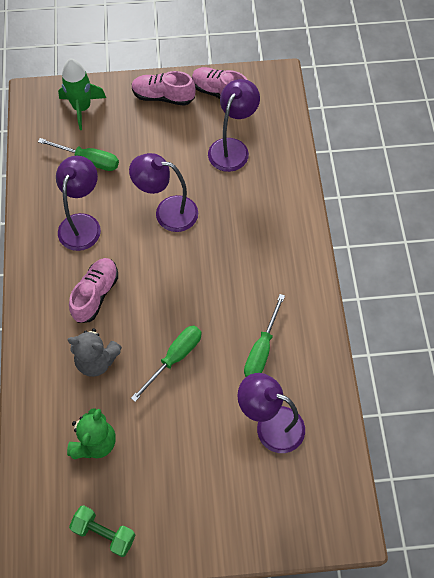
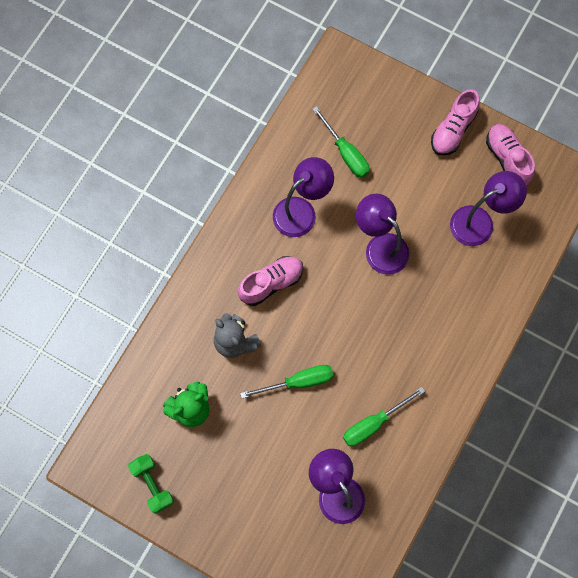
camera: 35 degrees right, 10 degrees up
green rocket [58,58,106,130] -> none
pink shoe [132,71,195,106] -> pink shoe turned 105 degrees counterclockwise [431,89,480,155]

